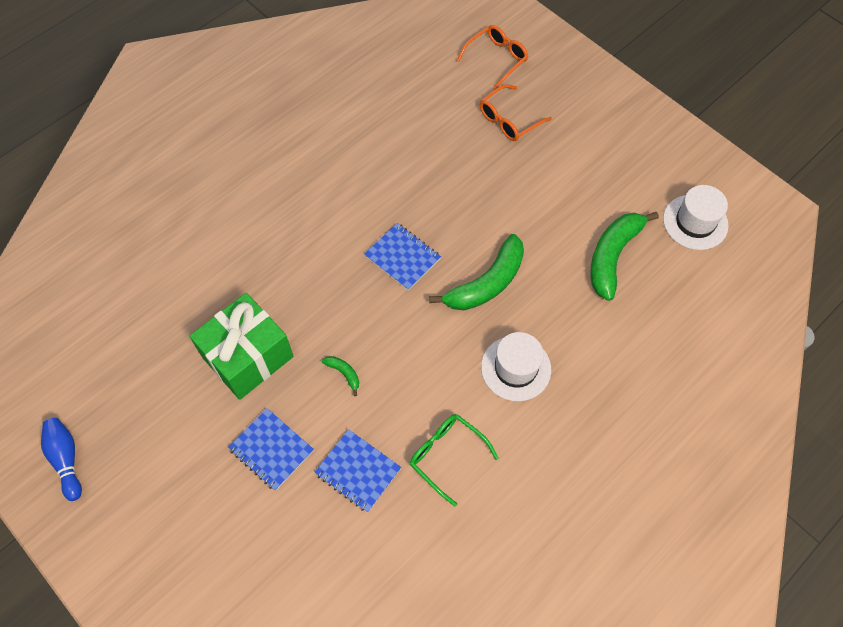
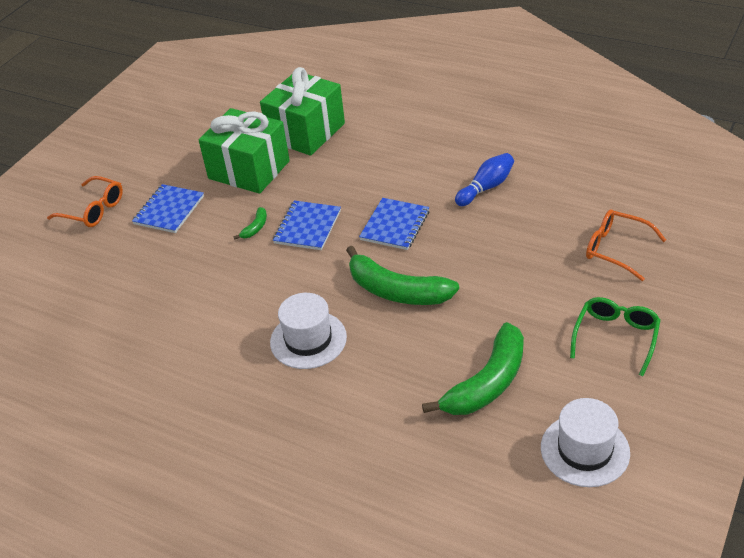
camera: 75 degrees right, 20 degrees down
blue bowling pin [41,418,82,501] -> blue bowling pin moved to [455,153,514,206]
blue notebook [314,429,401,512] -> blue notebook moved to [273,201,341,250]
green glasses [410,414,499,507] -> green glasses moved to [570,297,661,376]
orange glasses [457,25,529,90] -> orange glasses moved to [47,176,123,227]
green banana [590,212,659,301] -> green banana turned 120 degrees clockwise [422,322,524,415]
none -> green gift [260,67,345,156]

